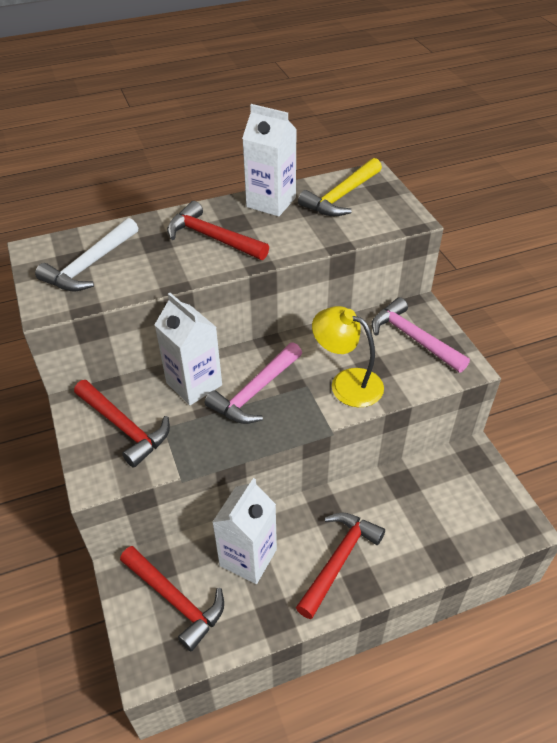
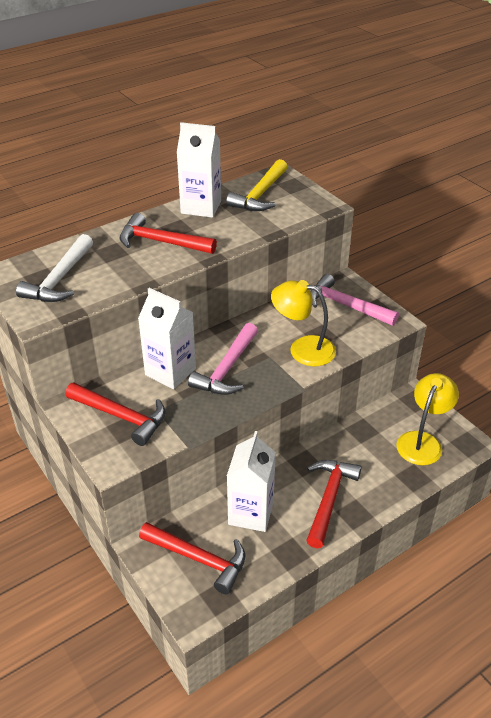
camera: 15 degrees left, 5 degrees down
none -> yellow lamp [397,373,459,465]

